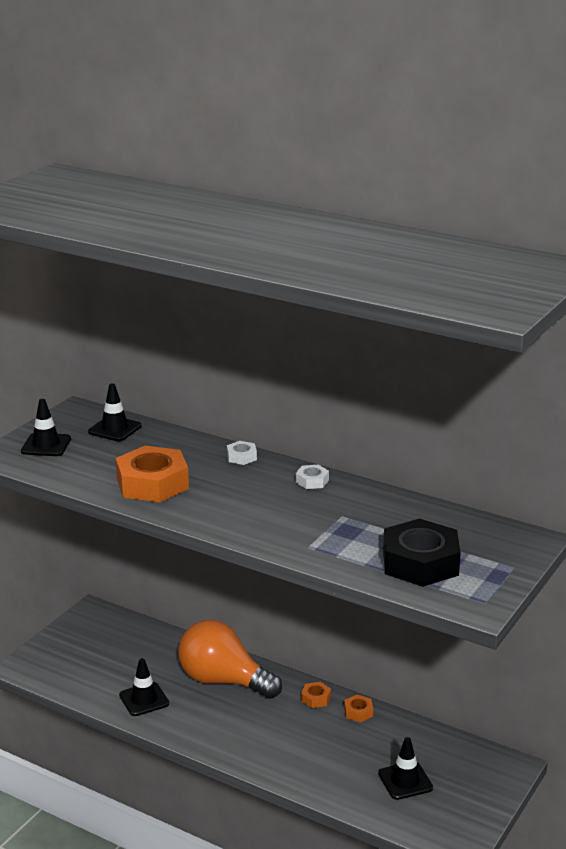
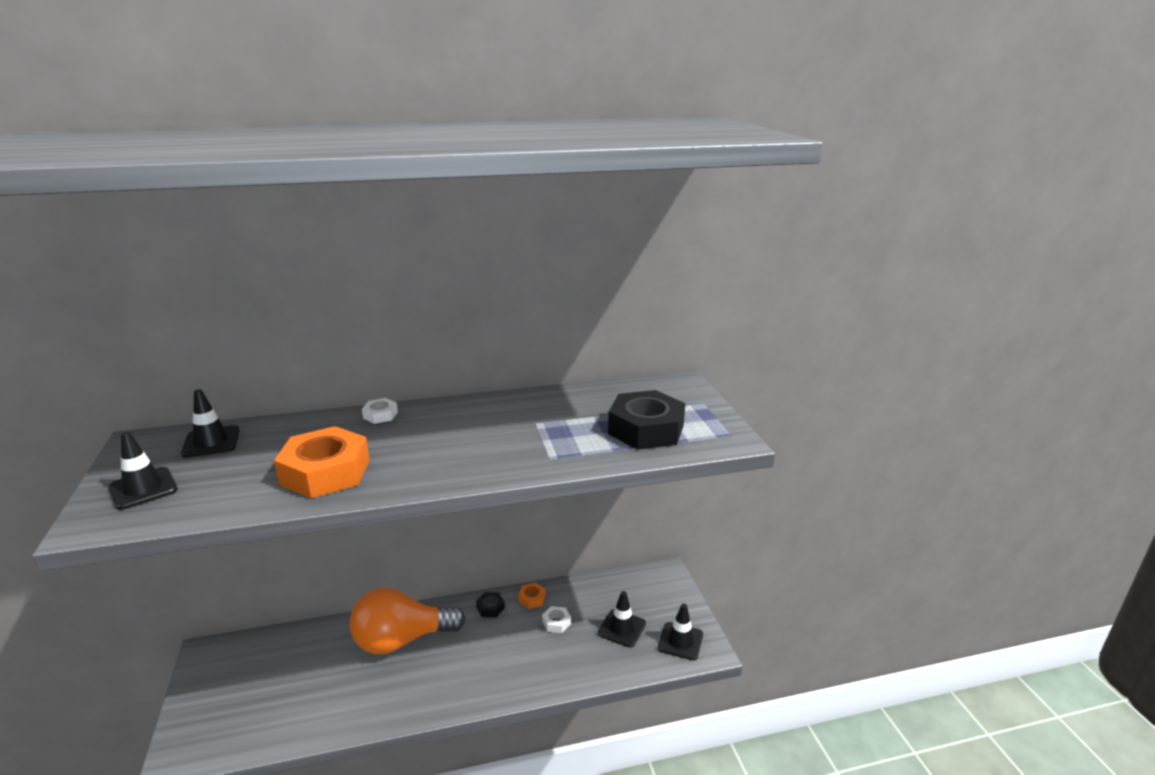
camera: 45 degrees left, 0 degrees up
black traffic cone [119,658,169,716] -> black traffic cone moved to [658,604,703,660]
white nut [296,465,329,489] -> white nut moved to [542,606,571,633]
orange nut [301,682,331,708] -> black nut [476,592,505,617]

